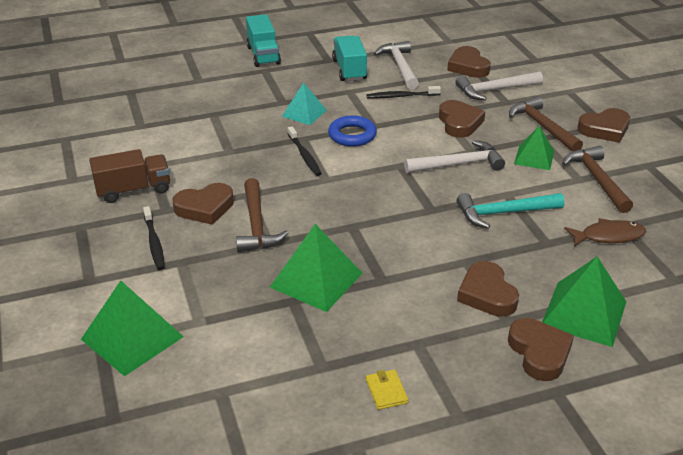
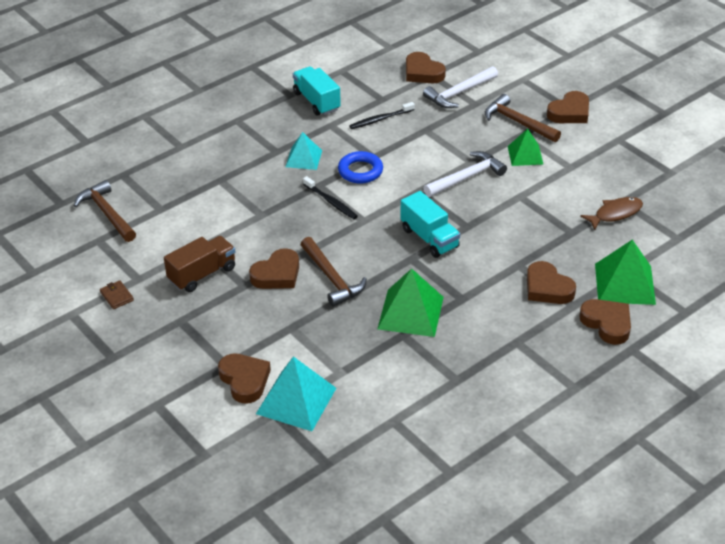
camera: 20 degrees left, 5 degrees up
green pyramid [81,281,184,376] -> turquoise pyramid [256,356,336,431]
black toothbrush [143,206,165,270] -> none
turquoise truck [246,14,281,67] -> turquoise truck moved to [401,191,460,258]
yellow wallet [366,370,408,410] -> none
white hammer [374,41,419,89] -> none
brown heart [439,100,485,138] -> brown heart moved to [218,353,271,403]
turquoise hammer [456,193,565,229] -> none
brown hammer [562,146,633,213] -> brown hammer moved to [74,180,136,242]
none -> brown wallet [100,280,134,309]

